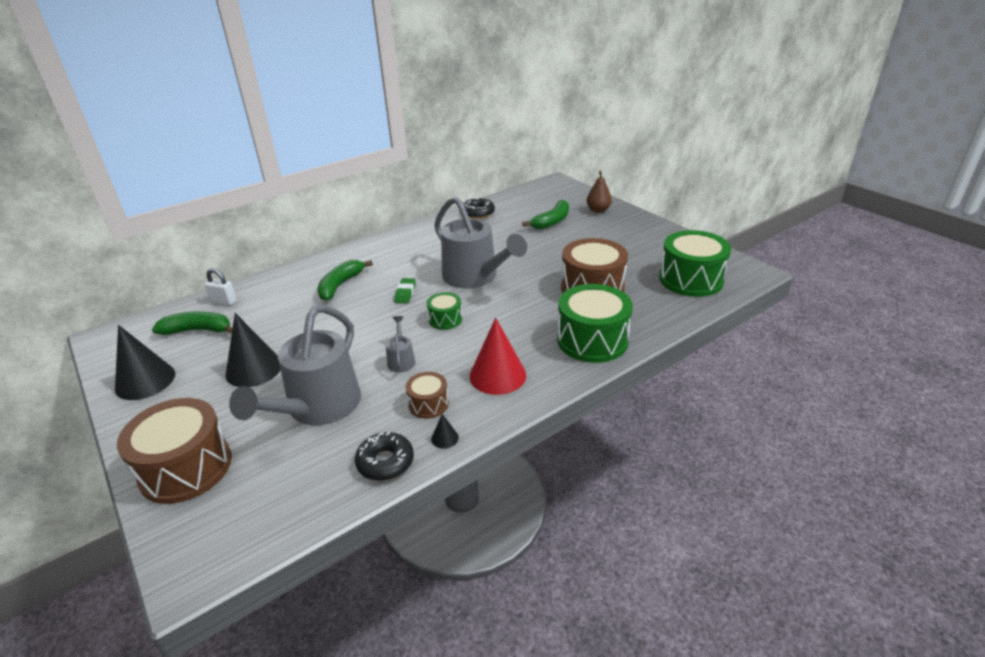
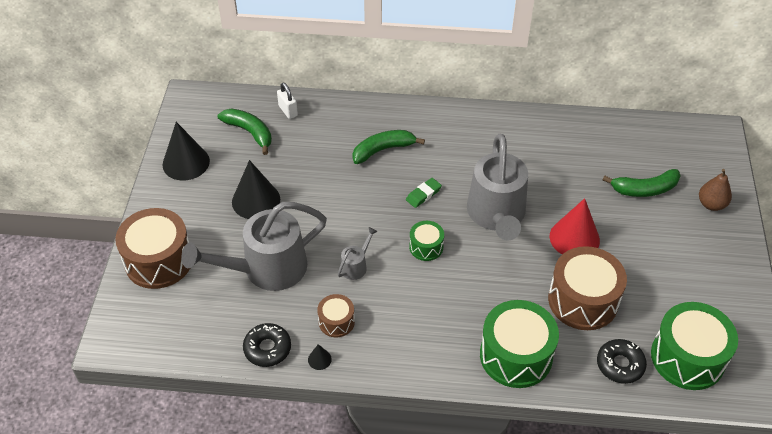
camera: 40 degrees right, 15 degrees up
black donut [463,197,495,219] -> black donut moved to [597,339,647,384]
red cone [470,318,526,395] -> red cone moved to [550,198,600,254]

